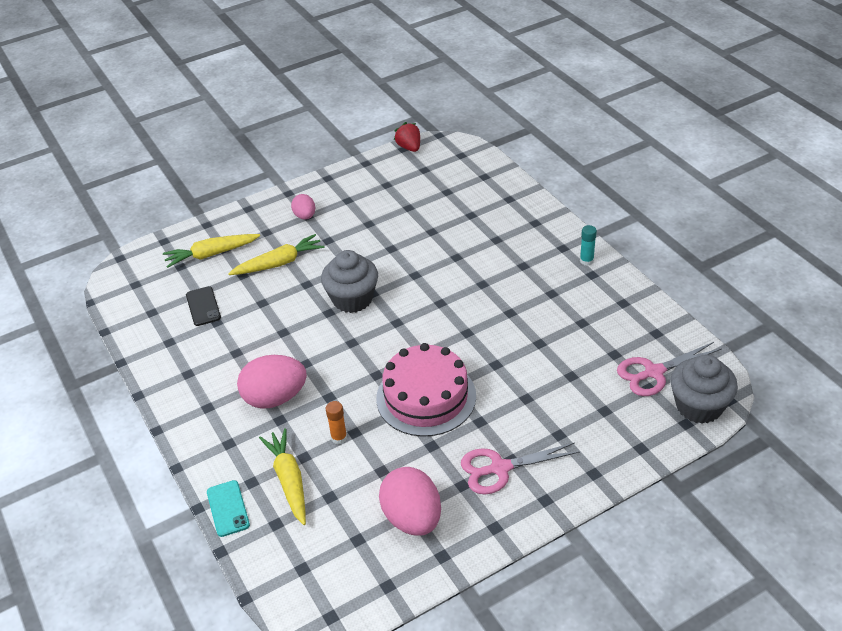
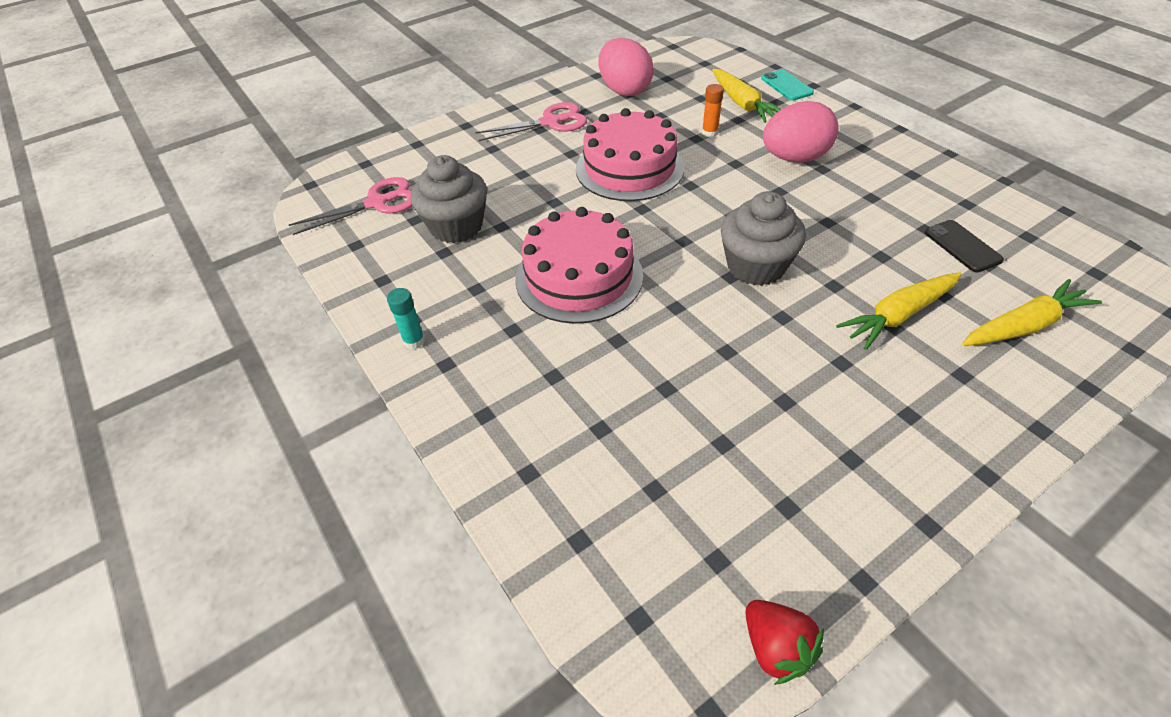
camera: 175 degrees right, 5 degrees up
pink egg [291,194,315,220] -> none
grey cupcake [671,354,738,424] -> grey cupcake moved to [411,155,487,243]
none -> pink cake [515,207,643,324]

